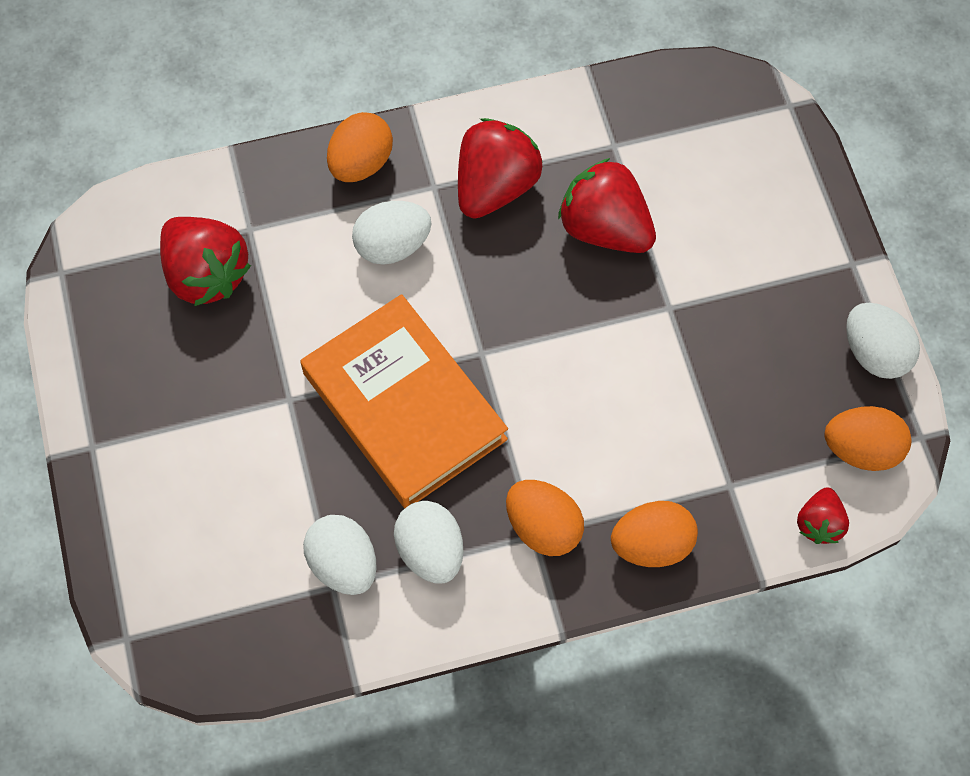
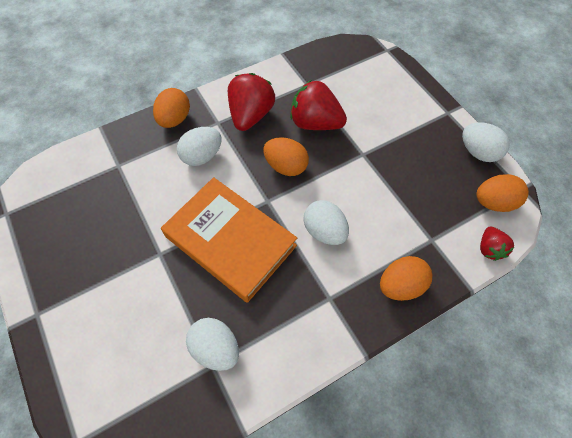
camera: 15 degrees left, 5 degrees down
red strawberry [160,217,251,306] -> none
white egg [394,501,464,583] -> white egg moved to [303,200,349,245]
orange egg [506,480,584,556] -> orange egg moved to [263,137,309,176]

